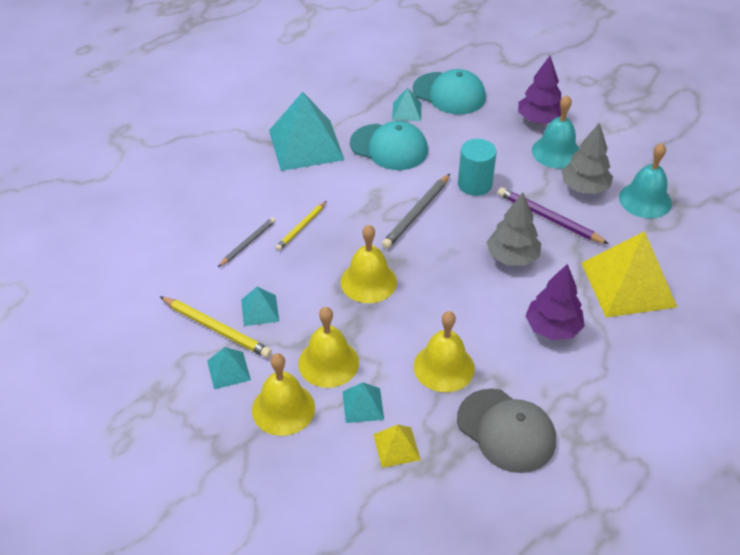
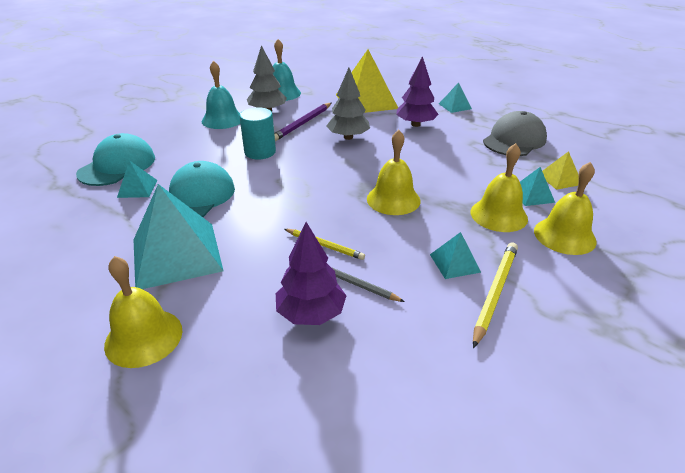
camera: 95 degrees left, 10 degrees down
turquoise pyramid [207,347,251,389] -> turquoise pyramid moved to [439,82,472,113]
grey pencil [382,174,450,249] -> none
yellow bell [414,311,475,392] -> yellow bell moved to [104,256,182,368]
purple tree [518,56,561,124] -> purple tree moved to [276,222,346,325]

